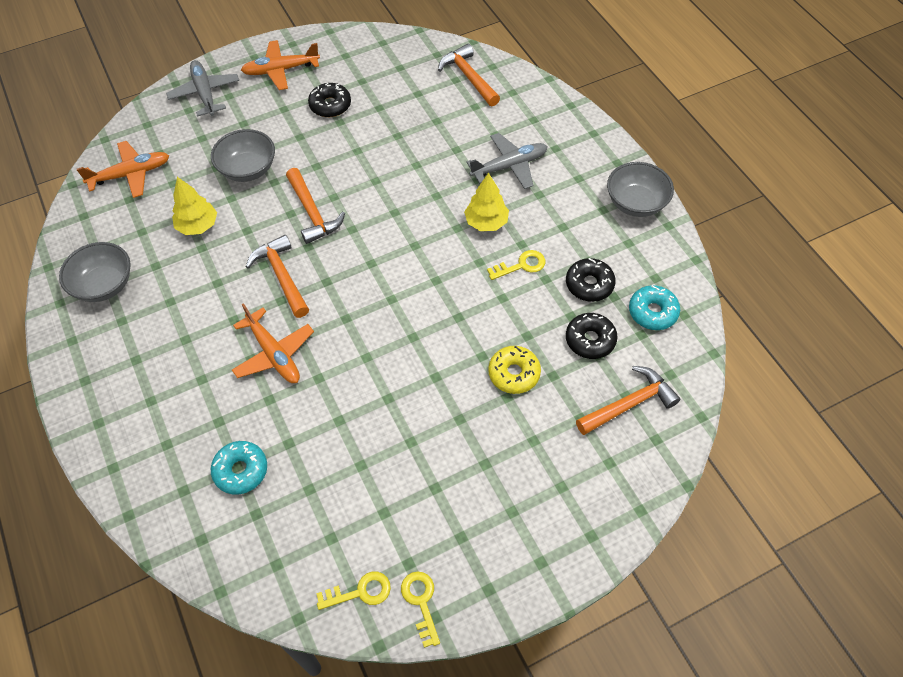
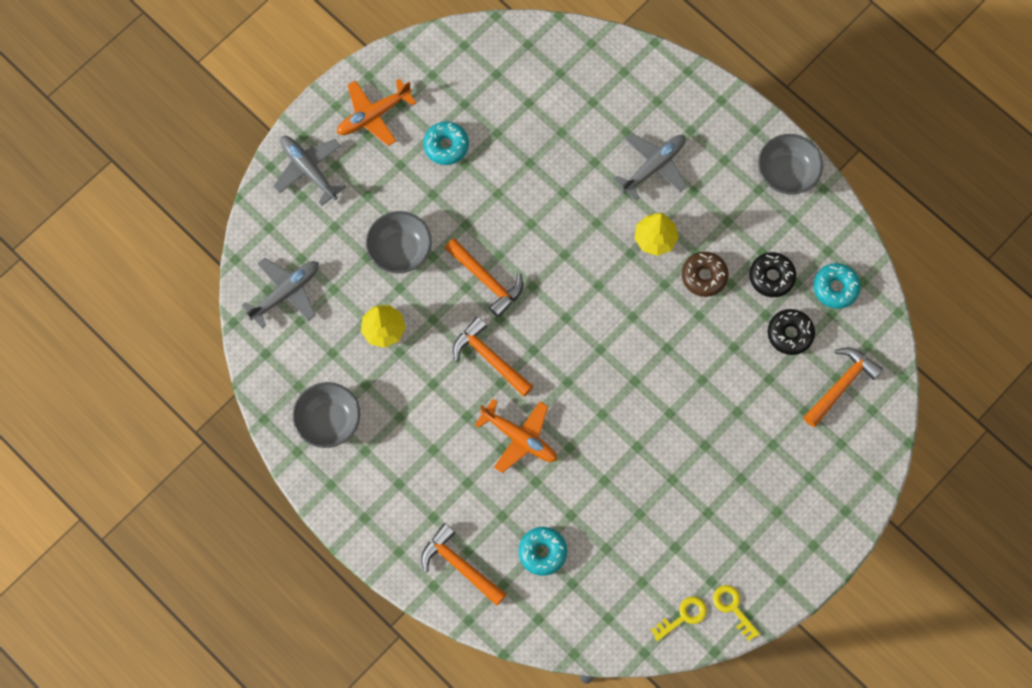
camera: 20 degrees left, 15 degrees up
orange plane [77,141,169,198] -> grey plane [242,258,319,328]
black donut [308,82,351,117] -> turquoise donut [423,121,469,165]
orange hammer [438,44,500,106] -> orange hammer moved to [421,523,507,606]
yellow key [487,250,545,280] -> brown donut [682,252,728,297]
yellow donut [488,346,541,394] -> none

